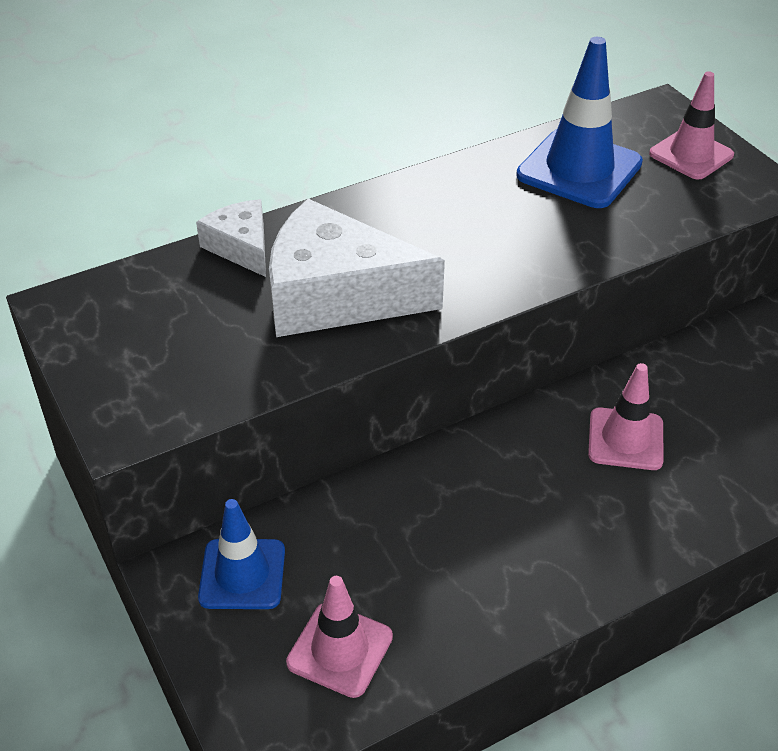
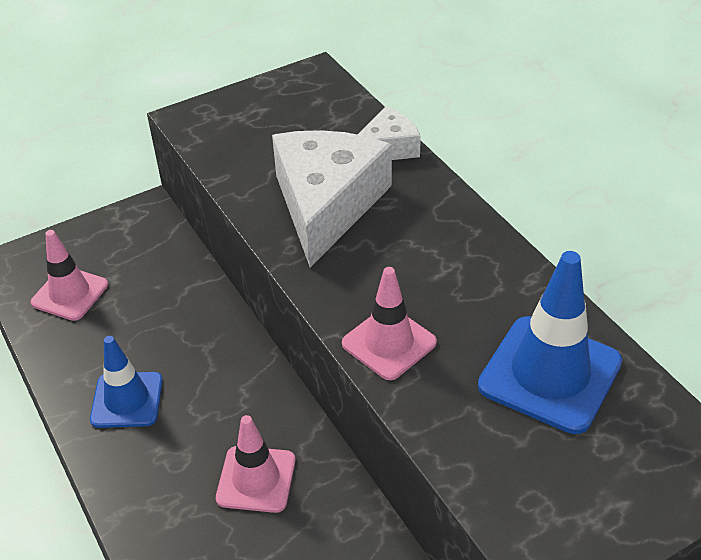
camera: 90 degrees right, 0 degrees up
blue traffic cone [198,499,285,609] -> blue traffic cone moved to [90,336,163,428]
pink traffic cone [649,71,734,179] -> pink traffic cone moved to [342,267,437,380]

